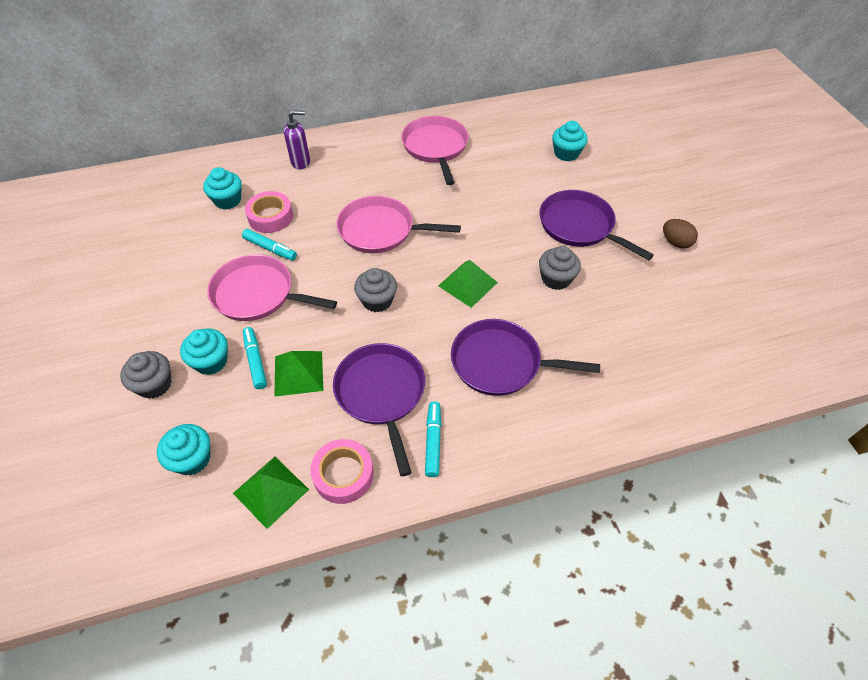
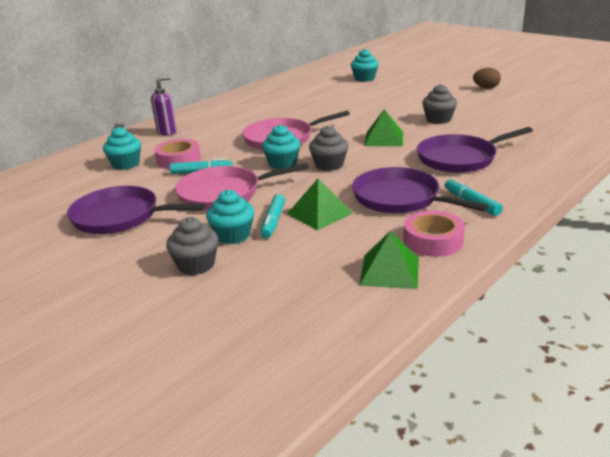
camera: 30 degrees left, 25 degrees down
turquoise cupcake [157,424,210,476] -> turquoise cupcake moved to [262,125,300,169]
turquoise marker [243,327,267,389] -> turquoise marker turned 120 degrees counterclockwise [260,194,285,238]
pink pan [401,116,469,185] -> none
purple pan [539,190,654,260] -> purple pan moved to [67,186,206,234]

